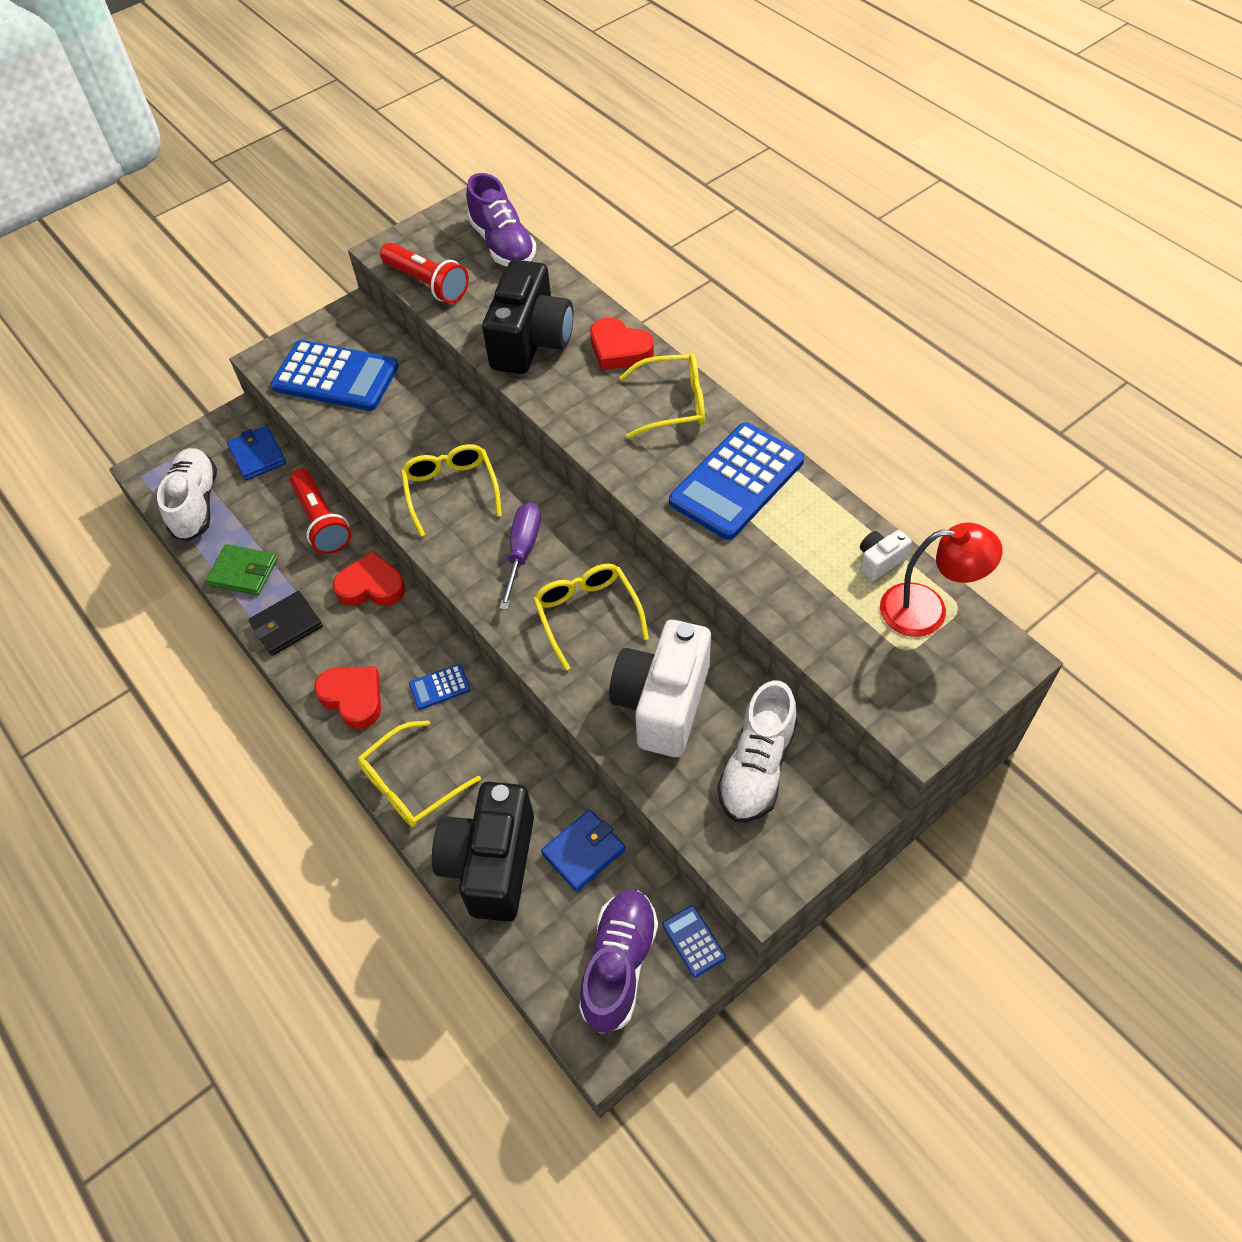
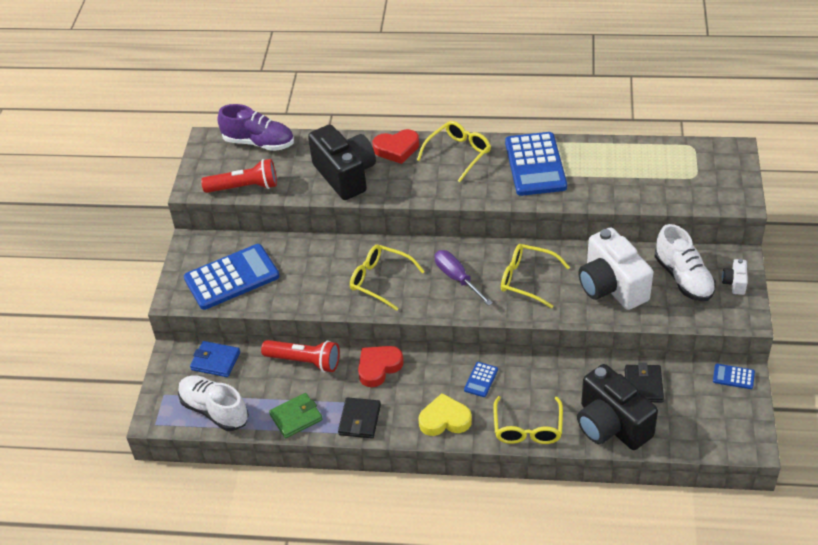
camera: 45 degrees left, 10 degrees down
red heart [314,666,381,729] -> yellow heart [418,393,472,436]
blue wallet [541,810,626,892] -> black wallet [625,363,664,402]
purple shoe [579,890,658,1034] -> none
white camera [860,530,912,581] -> white camera moved to [722,259,748,295]
red lamp [880,523,1003,637] -> none

